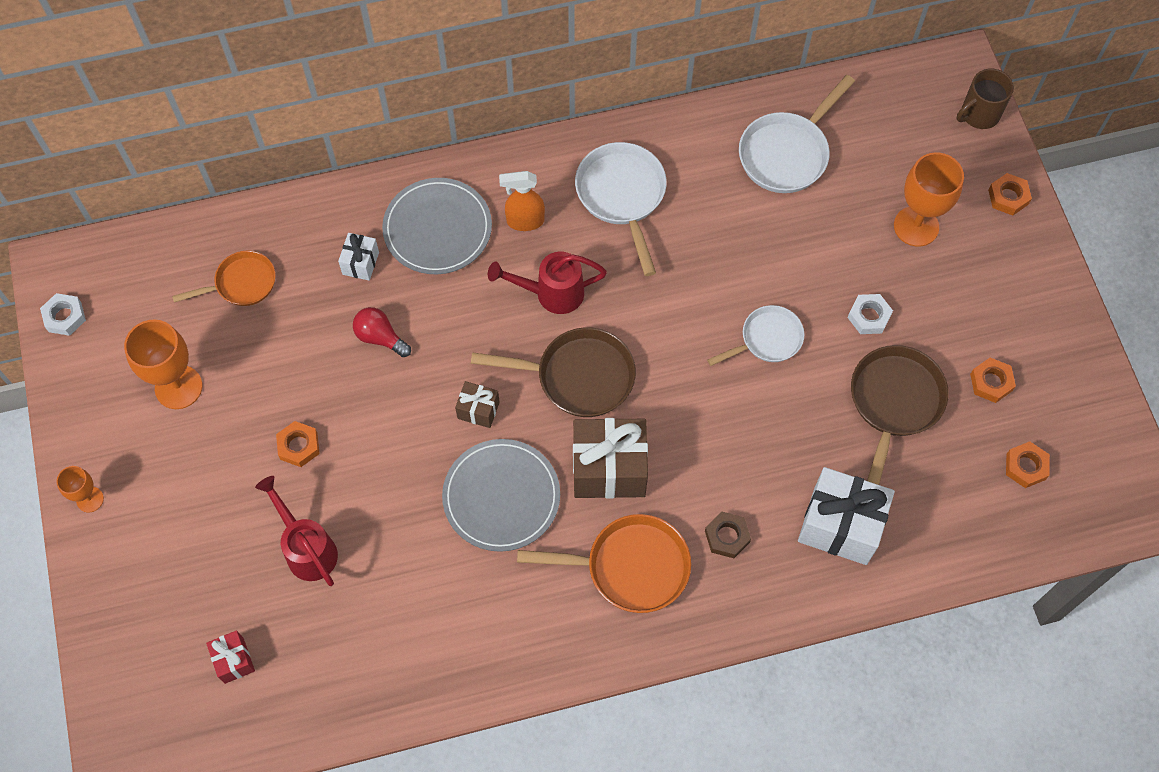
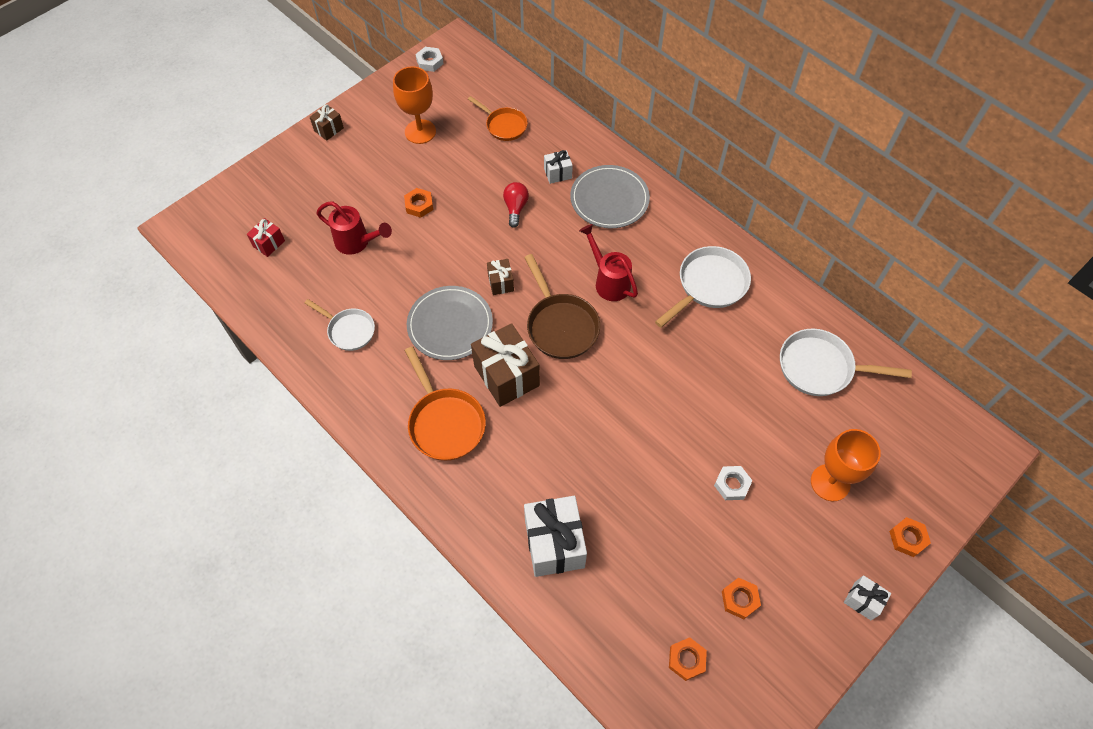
camera: 60 degrees right, 5 degrees down
orange goblet [57,466,104,512] -> brown gift [310,104,344,141]
red watering can [255,476,338,586] -> red watering can turned 90 degrees clockwise [316,201,392,255]
orange spray bottle [499,171,545,231] -> none
brown nut [705,512,751,558] -> none
white pan [707,305,805,366] -> white pan moved to [305,299,375,351]
brown pan [851,345,949,485] -> none
brown mug [957,69,1014,129] -> none
none -> white gift [844,575,891,620]

